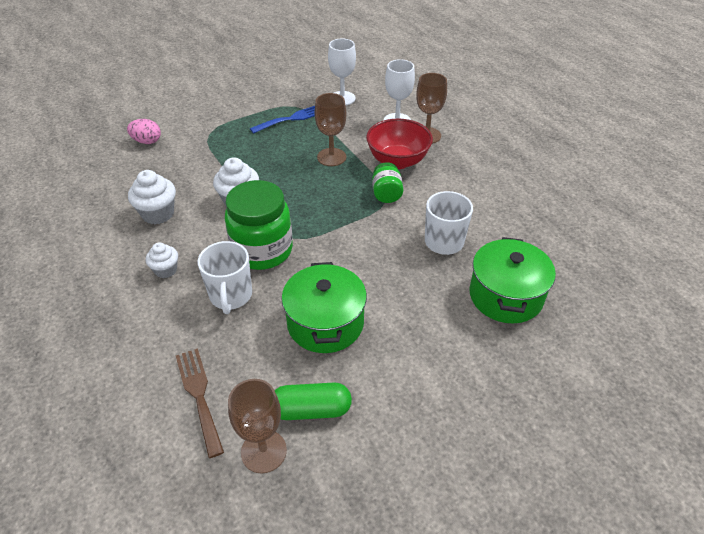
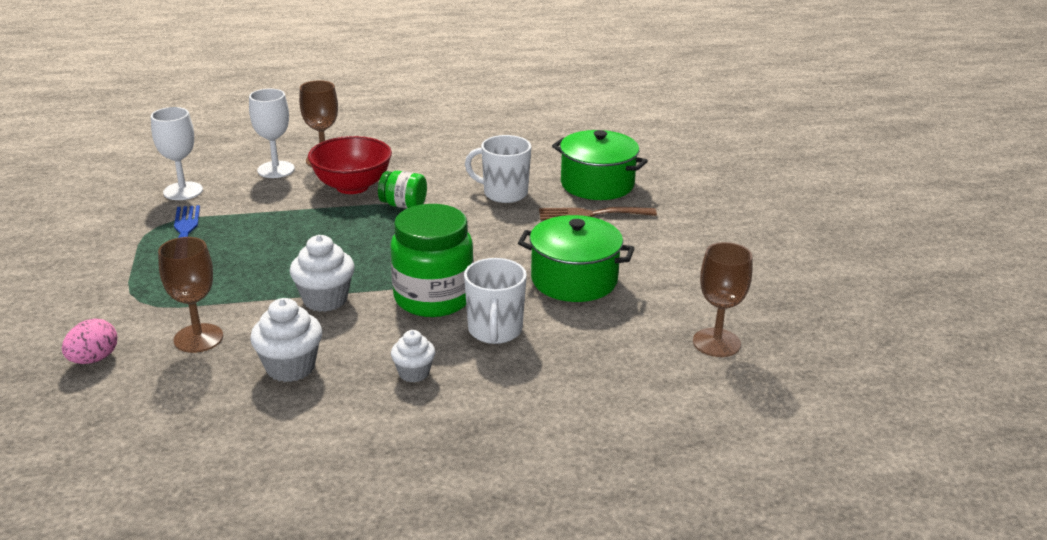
camera: 70 degrees left, 15 degrees down
brown fork [176,348,224,458] -> brown fork moved to [539,207,657,220]
white mug [198,241,252,314] -> white mug turned 75 degrees clockwise [464,258,527,344]
green capsule [275,382,352,420] -> none
brown goblet [315,93,346,166] -> brown goblet moved to [158,237,223,353]

